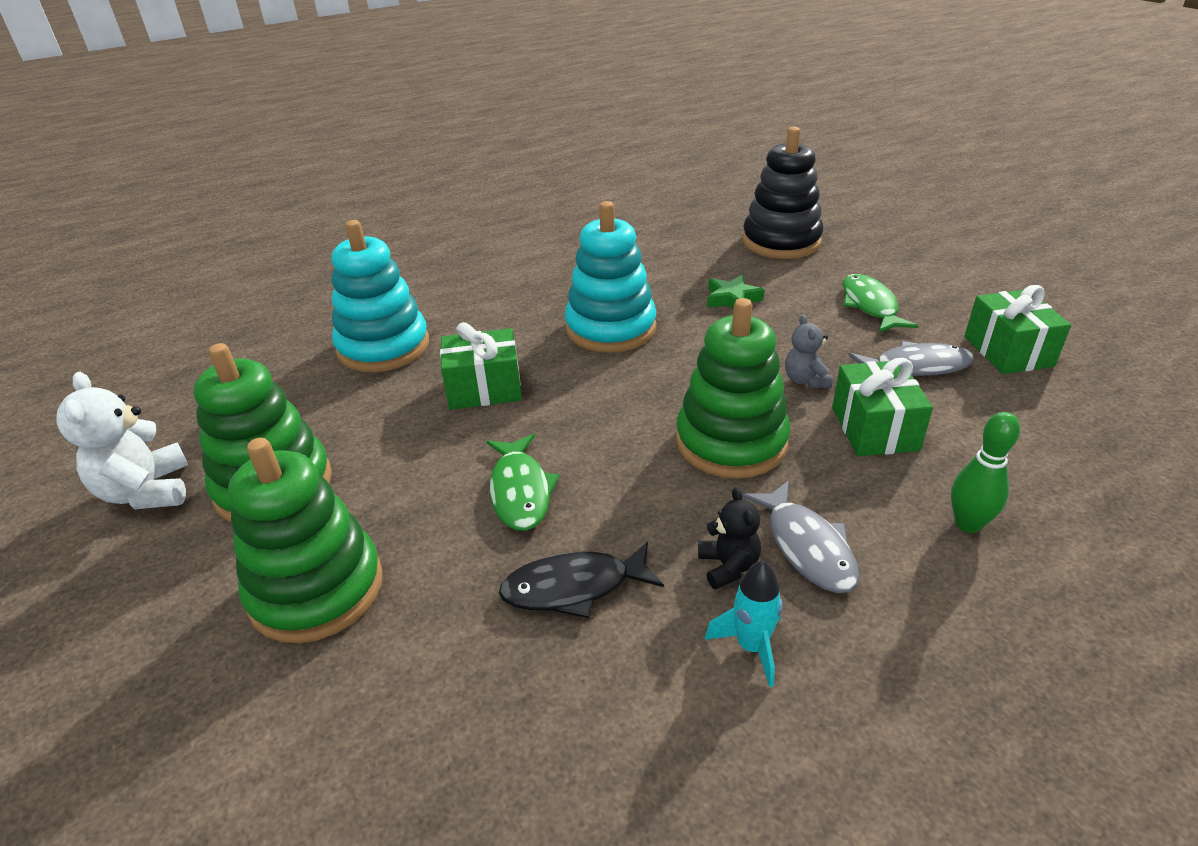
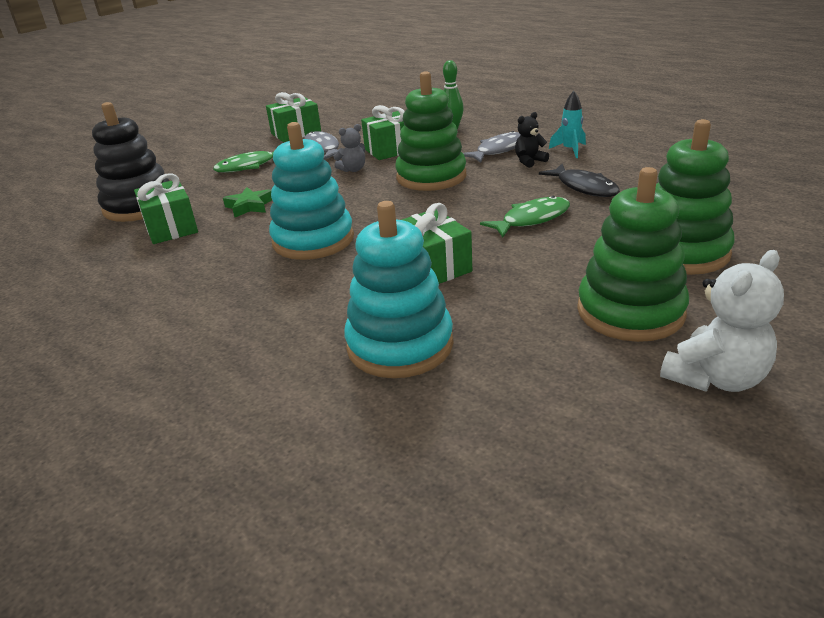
camera: 110 degrees left, 5 degrees down
none -> green gift [134,173,198,244]

